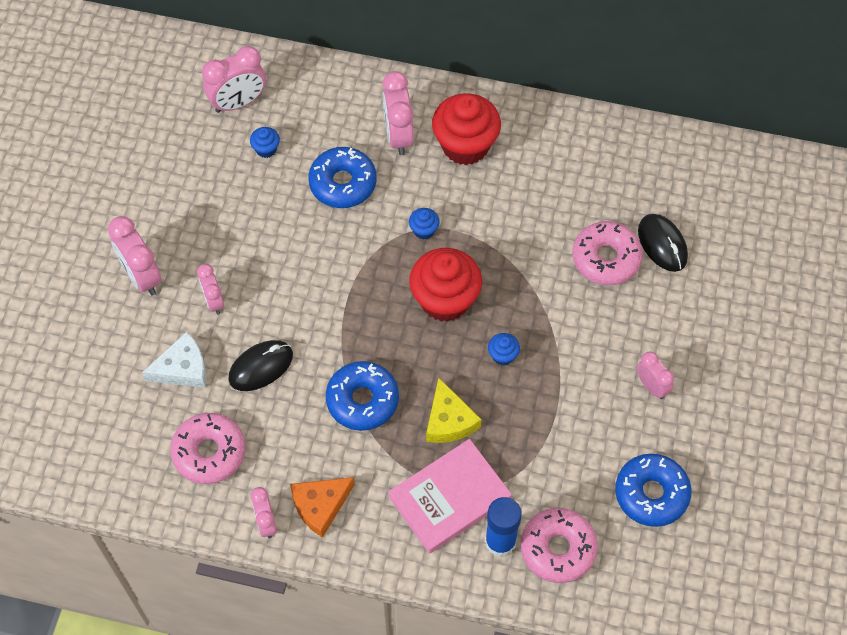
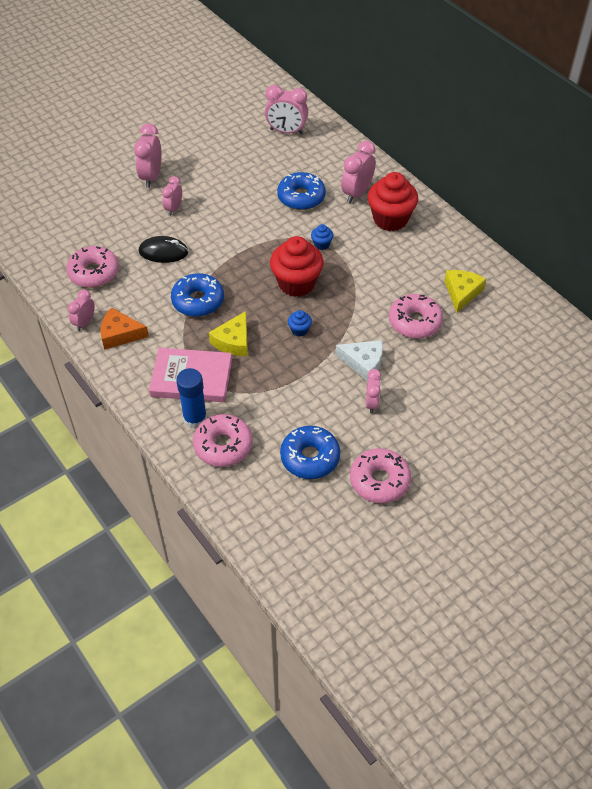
camera: 40 degrees right, 10 degrees down
white cheese [142,332,207,388] -> white cheese moved to [335,340,383,381]
blue cupcake [250,127,280,158] -> none
black mouse [638,214,688,272] -> none
none -> pink donut [350,448,411,503]
none -> yellow cheese [444,270,486,313]

